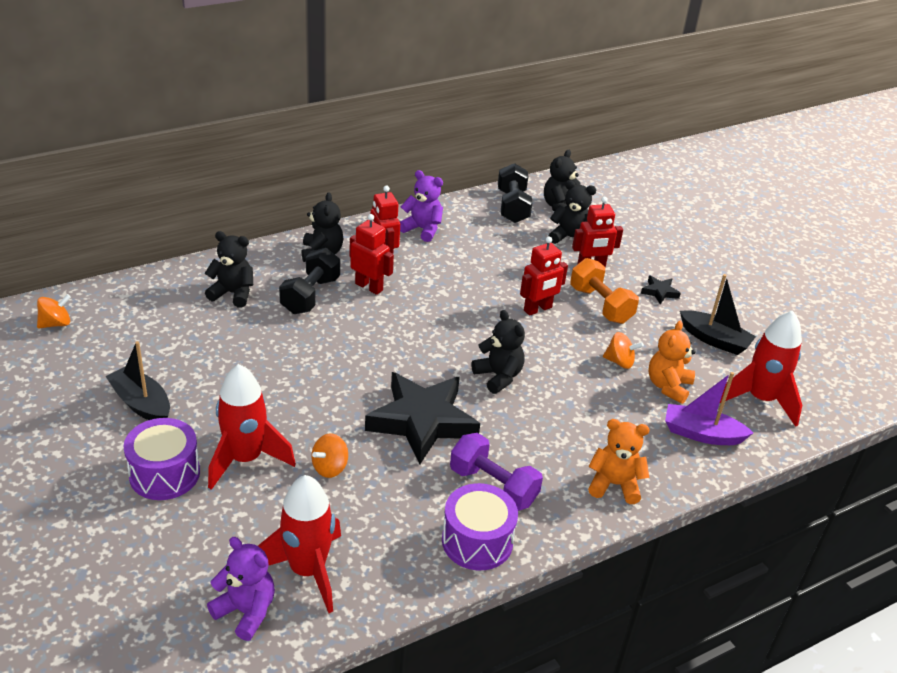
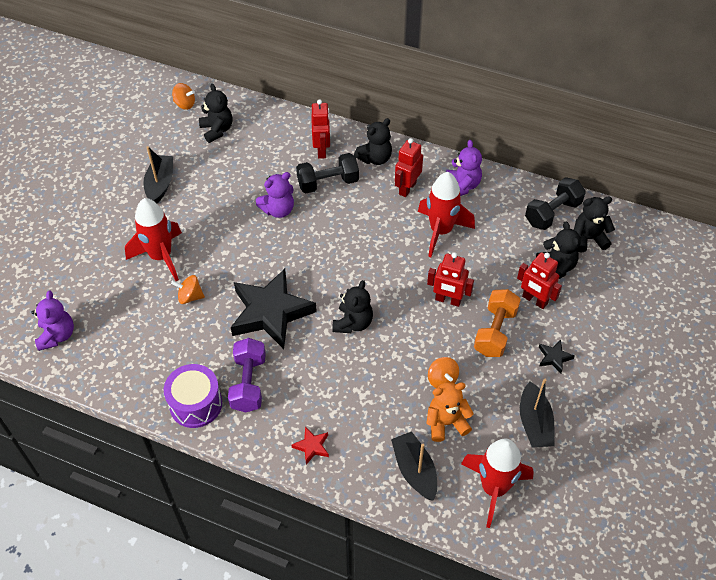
camera: 55 degrees right, 15 degrees up
purple drum [123,418,200,500] -> none
black teddy bear [204,231,253,308] -> black teddy bear moved to [199,84,233,143]
red rocket [258,475,341,613] -> red rocket moved to [418,172,475,257]
red robot [349,214,394,295] -> red robot moved to [311,99,331,159]
orange teddy bear [588,419,650,504] -> red star [292,427,329,465]
purple boat [665,372,753,445] -> black boat [391,431,437,501]
none -> purple teddy bear [256,172,294,218]

